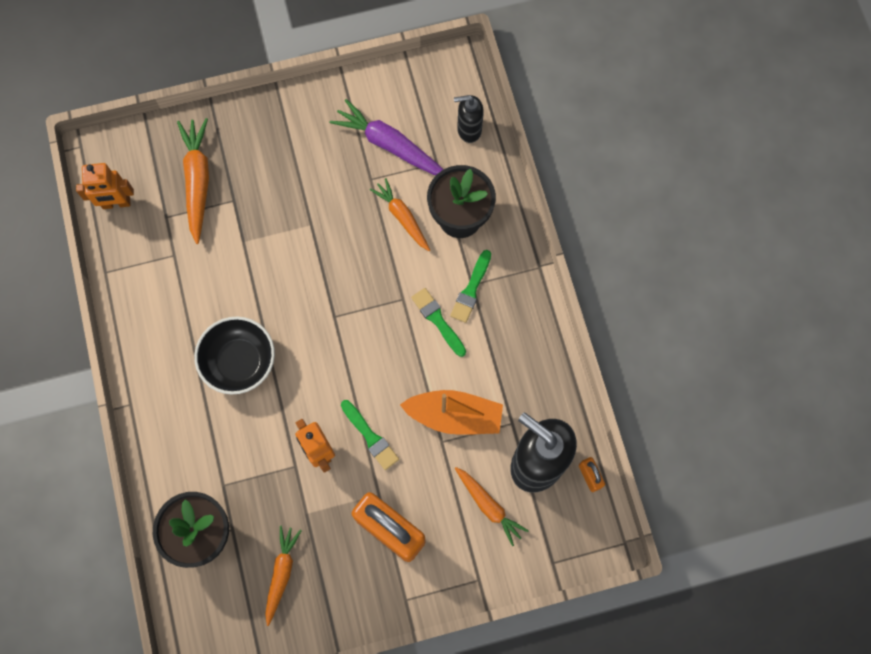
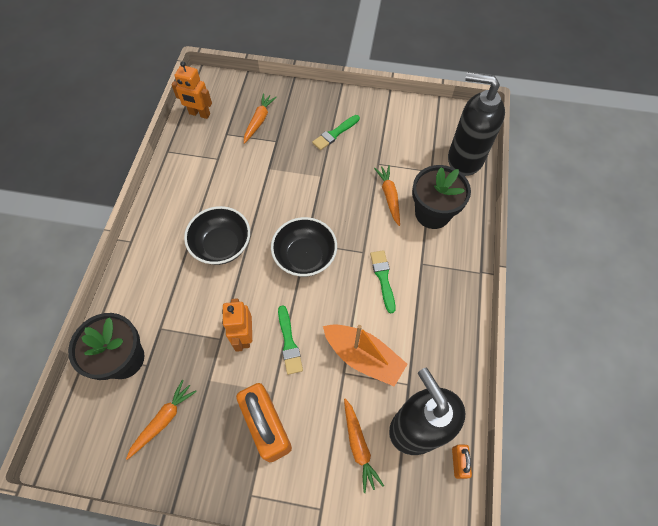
camera: 25 degrees right, 10 degrees down
orange carrot [177,118,209,244] -> orange carrot [244,93,277,144], size x0.66
purple carrot [330,99,444,175] -> none
green brush [450,250,491,323] -> green brush moved to [312,115,360,150]
black soap dispenser [454,95,484,143] -> black soap dispenser [448,72,505,176], size x1.89
none -> black bowl [271,217,337,277]

